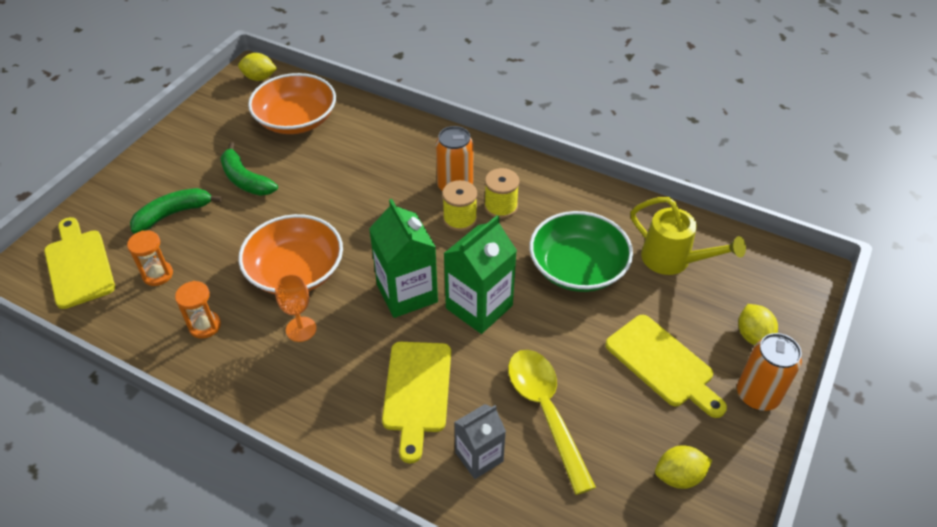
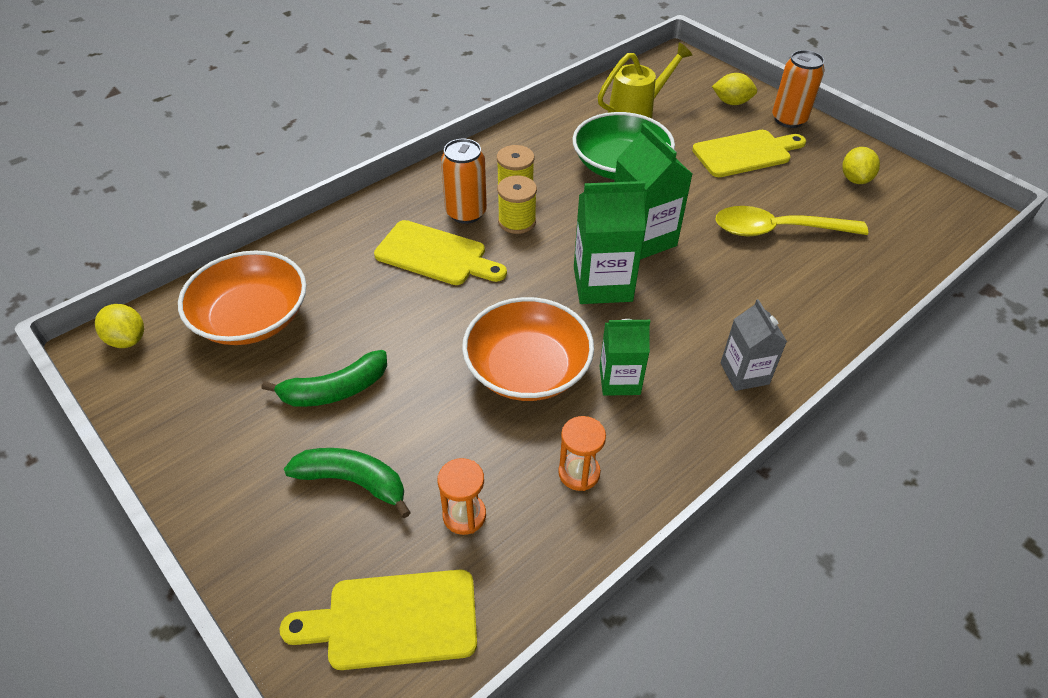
camera: 70 degrees left, 0 degrees up
green banana [130,188,222,234] -> green banana turned 120 degrees clockwise [284,448,411,518]
yellow lemon [238,53,277,81] -> yellow lemon turned 75 degrees counterclockwise [95,304,144,348]
orange goblet [275,274,317,342] -> green carton [600,319,650,396]
yellow cutting board [382,342,451,463] -> yellow cutting board moved to [374,220,507,285]
grey carton [454,404,506,479] -> grey carton moved to [721,299,787,391]

